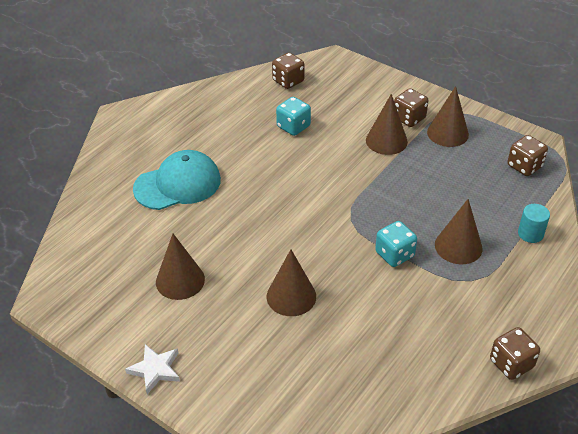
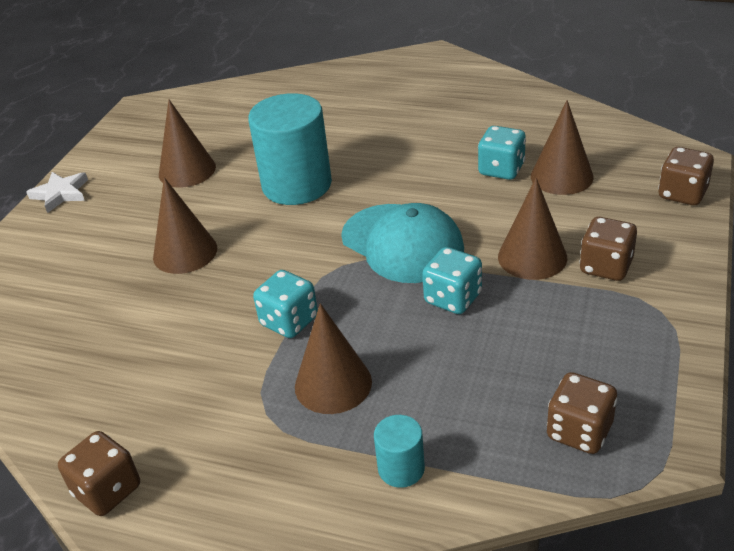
camera: 75 degrees right, 5 degrees down
turquoise cap [133,150,221,210] -> turquoise cap moved to [341,203,464,283]
brown dice [272,53,304,89] -> brown dice moved to [658,147,714,205]
brown cone [427,86,469,147] -> brown cone moved to [531,100,594,195]
none -> turquoise cylinder [248,93,332,205]
none -> turquoise dice [422,247,482,314]

